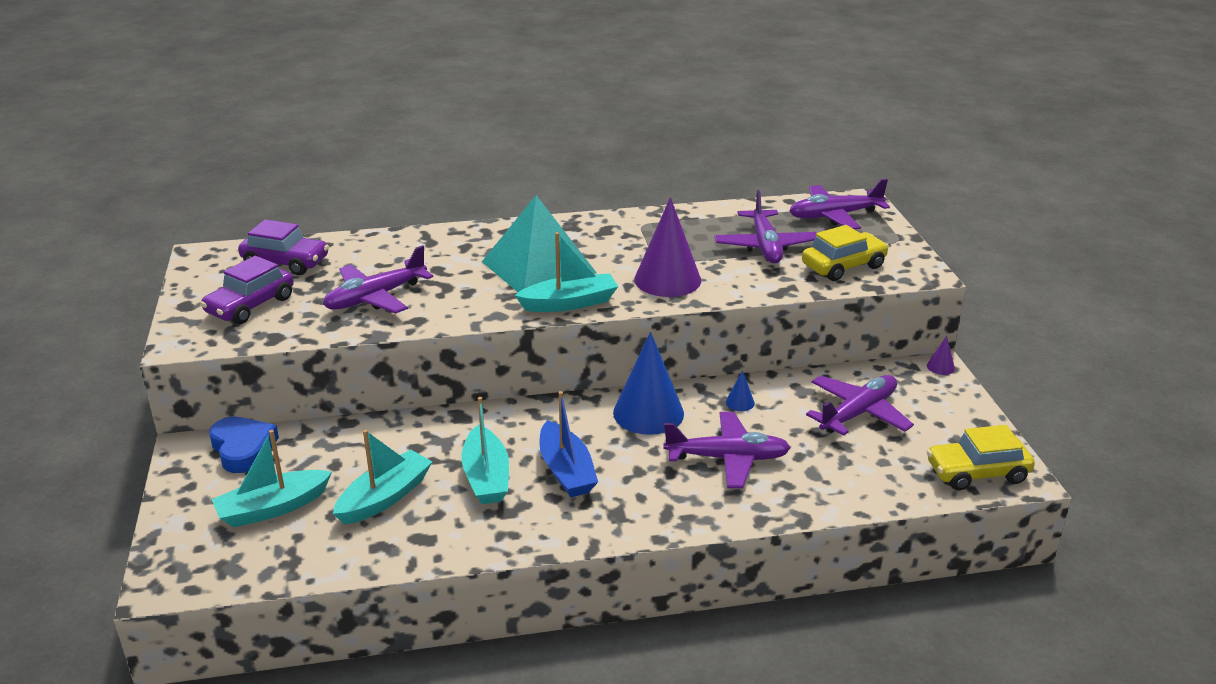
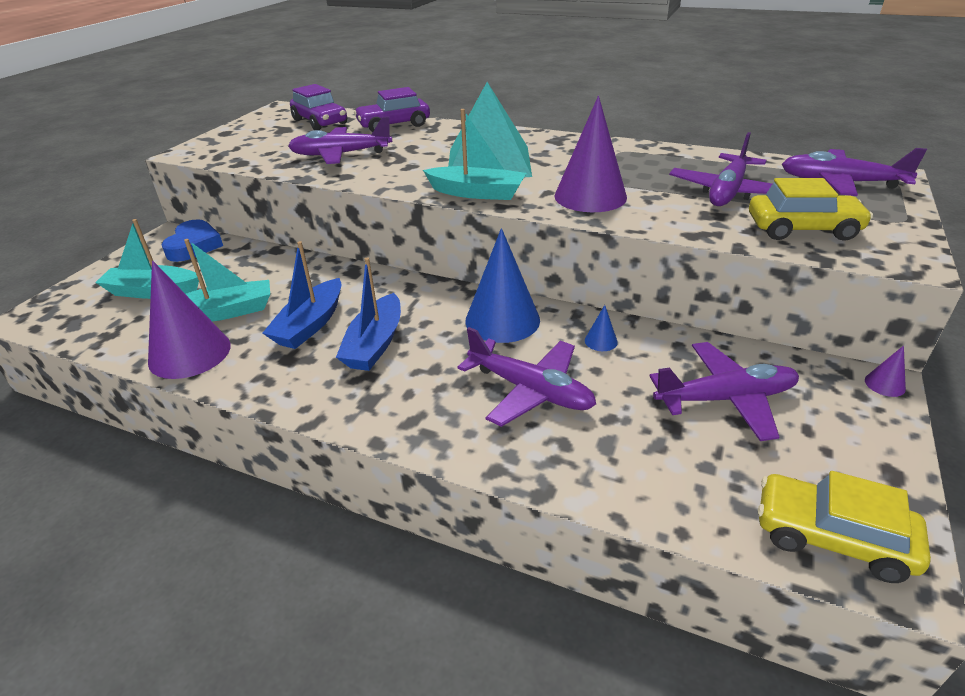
camera: 35 degrees right, 5 degrees up
purple car [200,256,294,324] -> purple car moved to [354,87,430,132]
turquoise boat [461,397,509,504] -> blue boat [263,241,342,349]
none -> purple cone [148,261,231,379]

